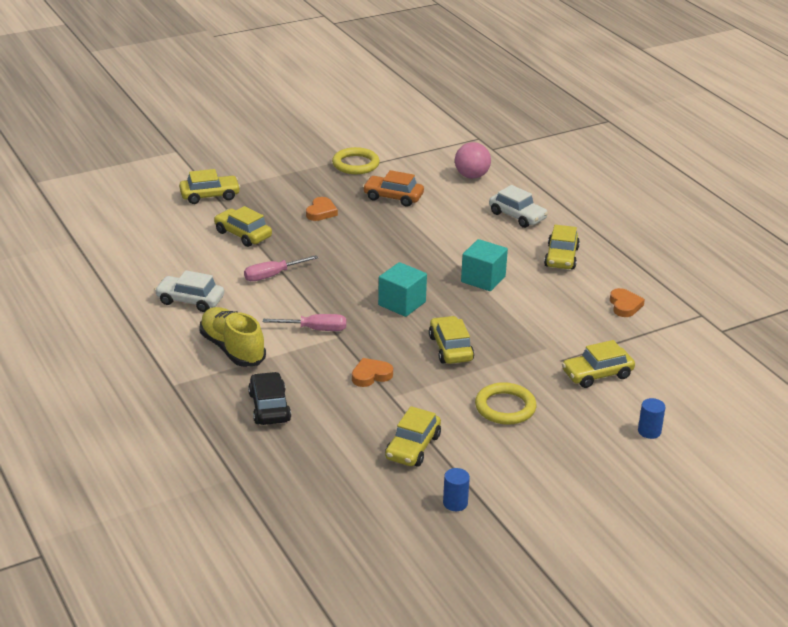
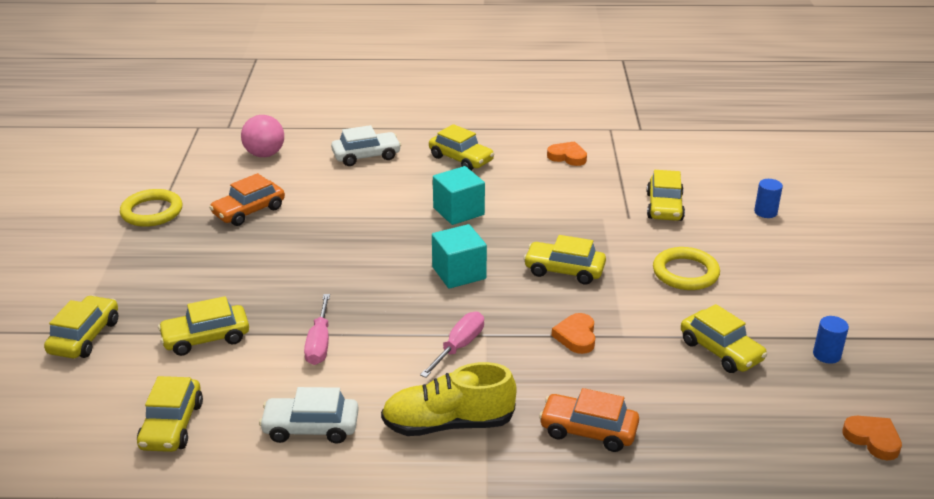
camera: 60 degrees left, 0 degrees up
white car [154,270,224,312] -> white car turned 45 degrees clockwise [259,387,359,444]
black car [248,372,291,425] -> orange car [539,388,639,452]
orange heart [306,197,338,221] -> orange heart moved to [842,416,902,460]
none -> yellow car [137,376,203,452]

